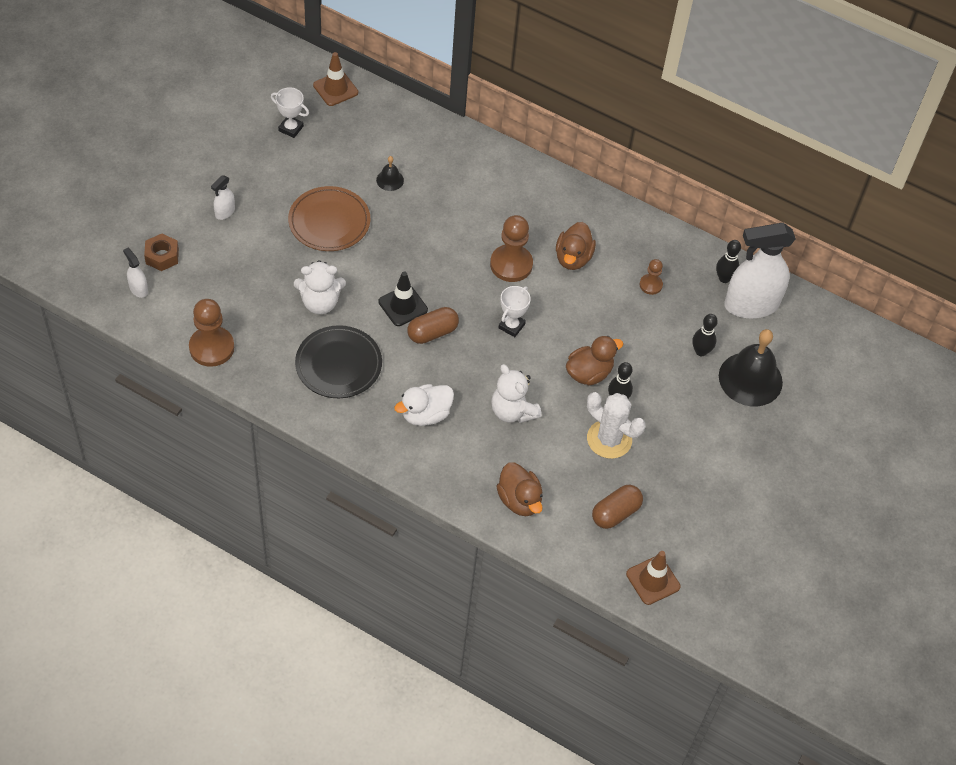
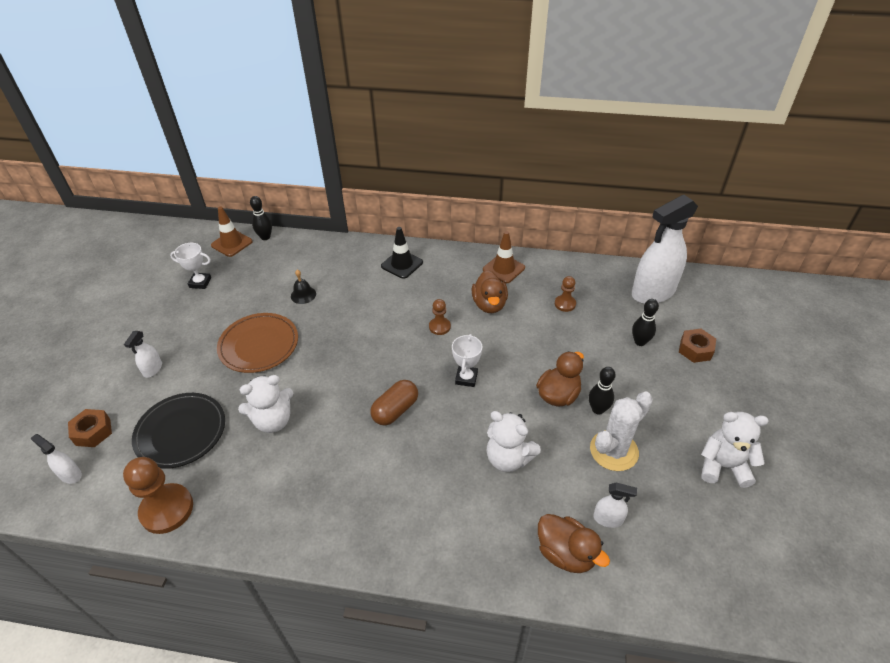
camera: 15 degrees left, 10 degrees down
black plate [295,325,382,398] -> black plate moved to [132,393,225,469]
black traffic cone [378,272,428,326] -> black traffic cone moved to [381,227,423,279]
white duck [394,384,454,426] -> none
brown pawn [490,215,533,282] -> brown pawn [429,299,451,335], size x0.54
white cactus [587,392,646,459] -> white cactus turned 60 degrees counterclockwise [590,391,653,471]
brown capsule [592,485,643,529] -> none
brown traffic cone [626,551,681,605] -> brown traffic cone moved to [483,231,525,283]
black bowling pin [716,240,741,283] -> black bowling pin moved to [250,196,272,240]
black bell [719,329,783,406] -> brown nut [679,329,716,363]
none -> white spray bottle [593,483,637,528]
none -> white teddy bear [701,412,769,488]

